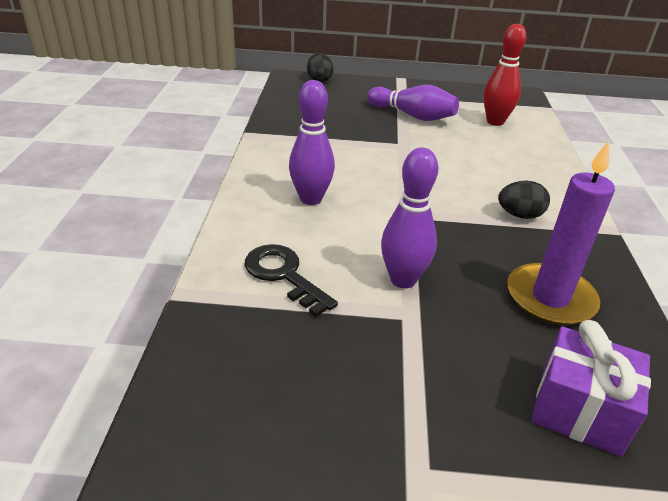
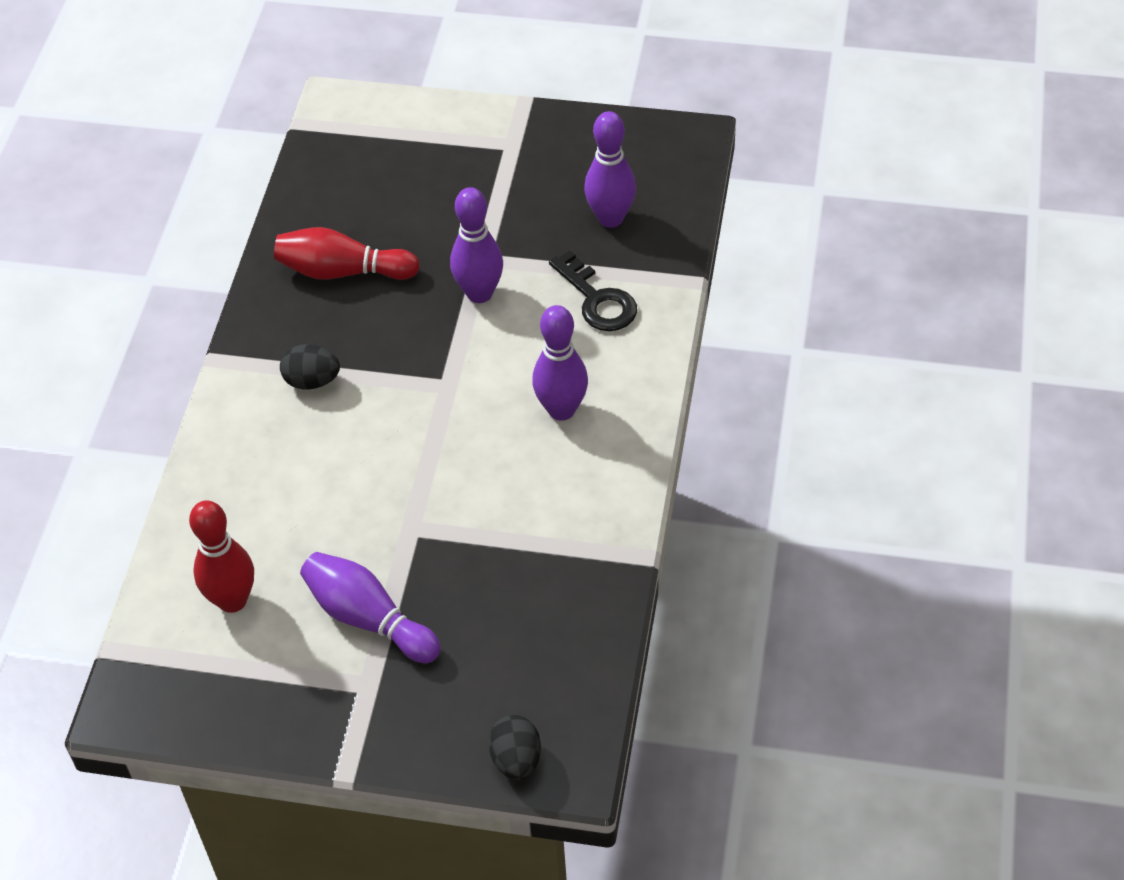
camera: 170 degrees left, 15 degrees up
purple candle [507,141,615,326] -> red bowling pin [274,227,420,280]
purple gift [532,320,651,456] -> none
none -> purple bowling pin [584,111,636,228]

